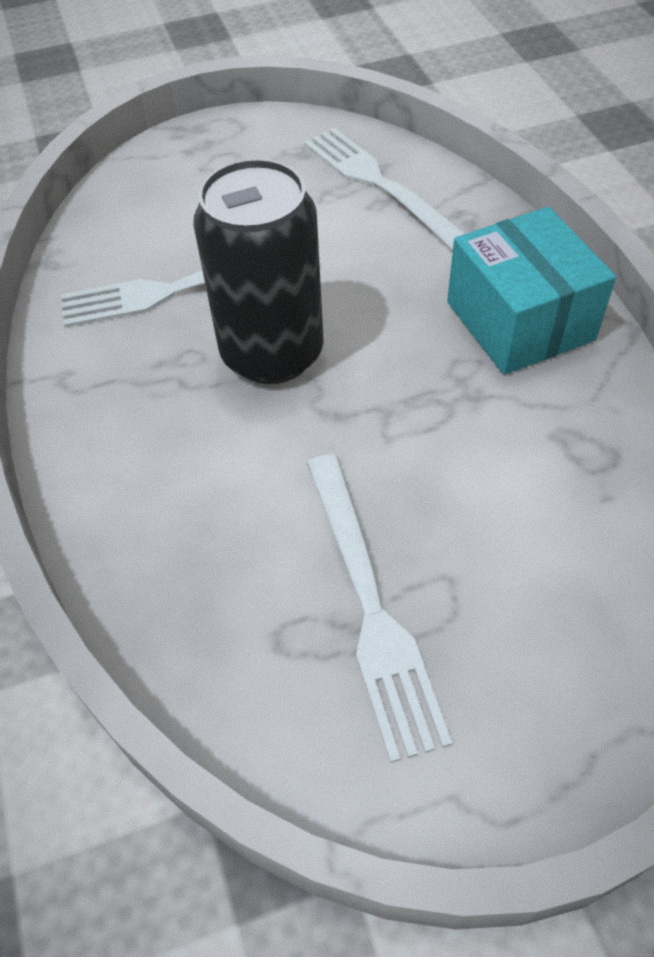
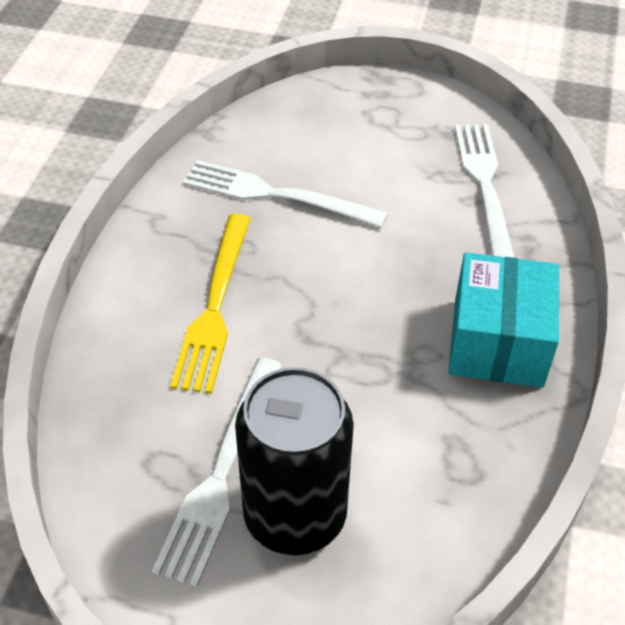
camera: 30 degrees right, 5 degrees down
black can [193,158,324,384] -> black can moved to [235,367,354,555]
none -> yellow fork [170,214,251,394]

